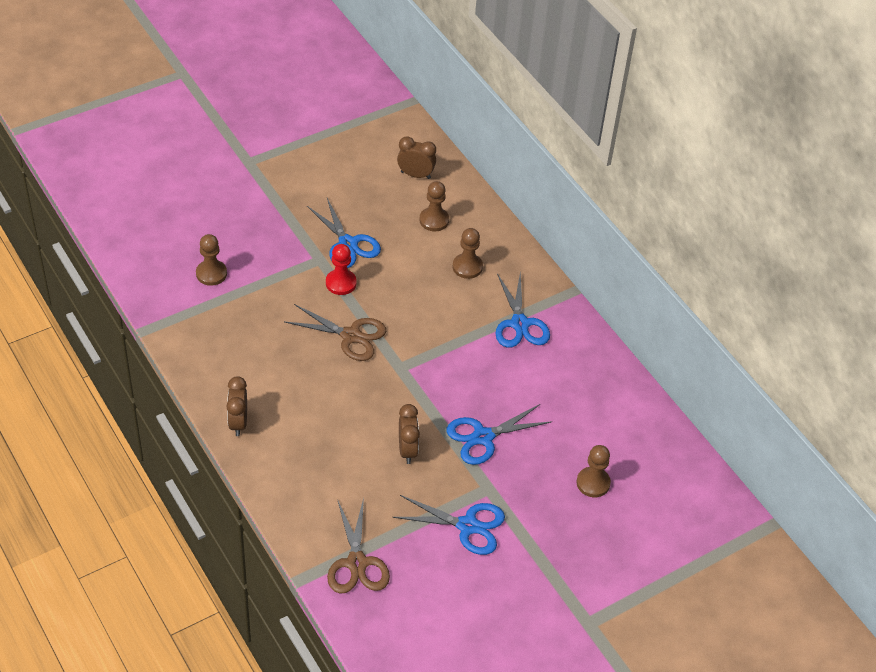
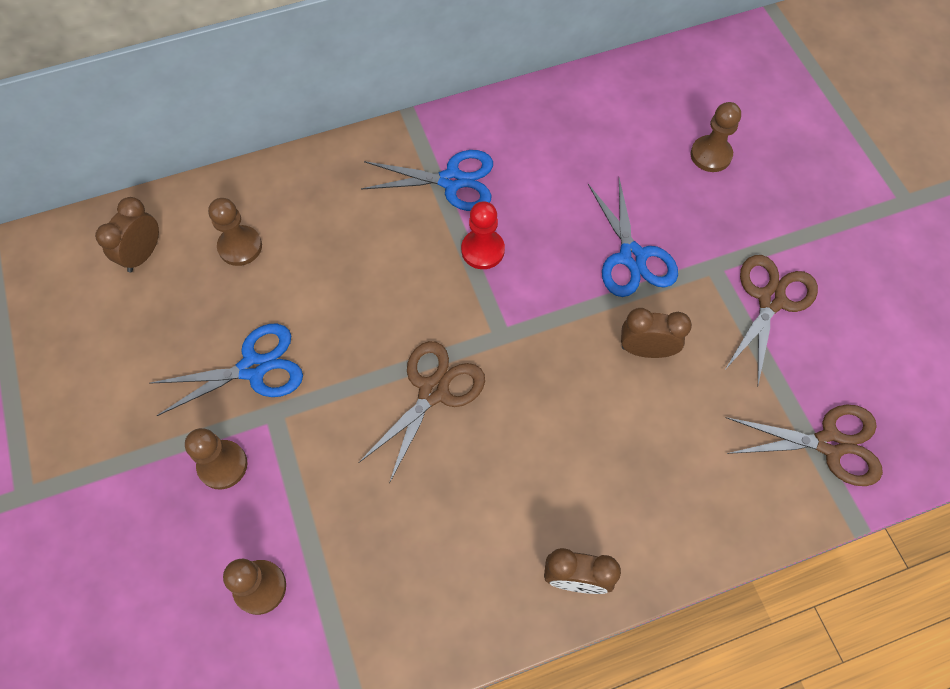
camera: 75 degrees left, 15 degrees up
red pawn [326,244,357,295] -> red pawn moved to [461,201,505,269]
blue scissors [393,495,505,555] -> brown scissors [724,255,818,385]
brown pawn [452,228,483,279] -> brown pawn moved to [185,428,247,490]

